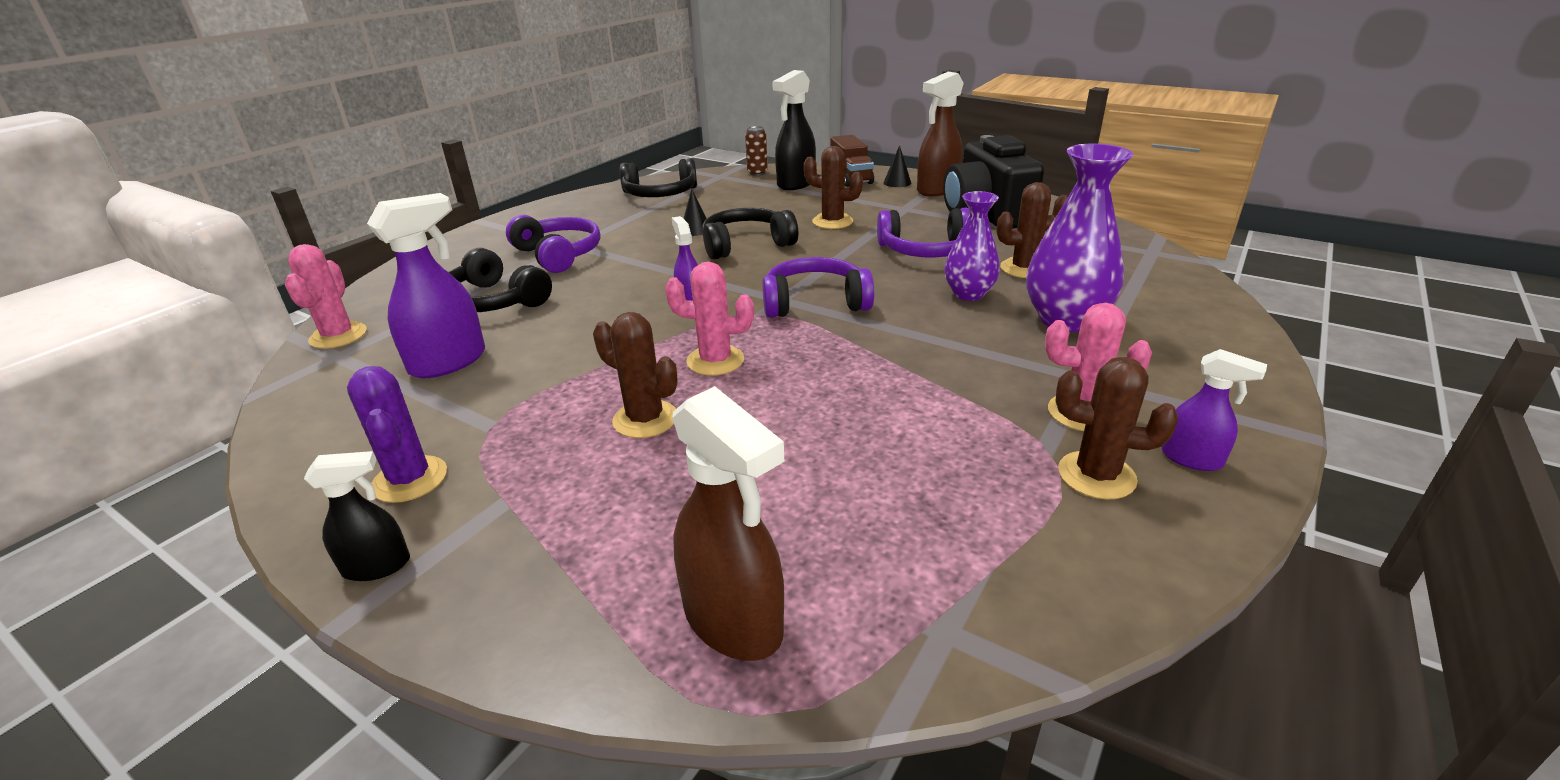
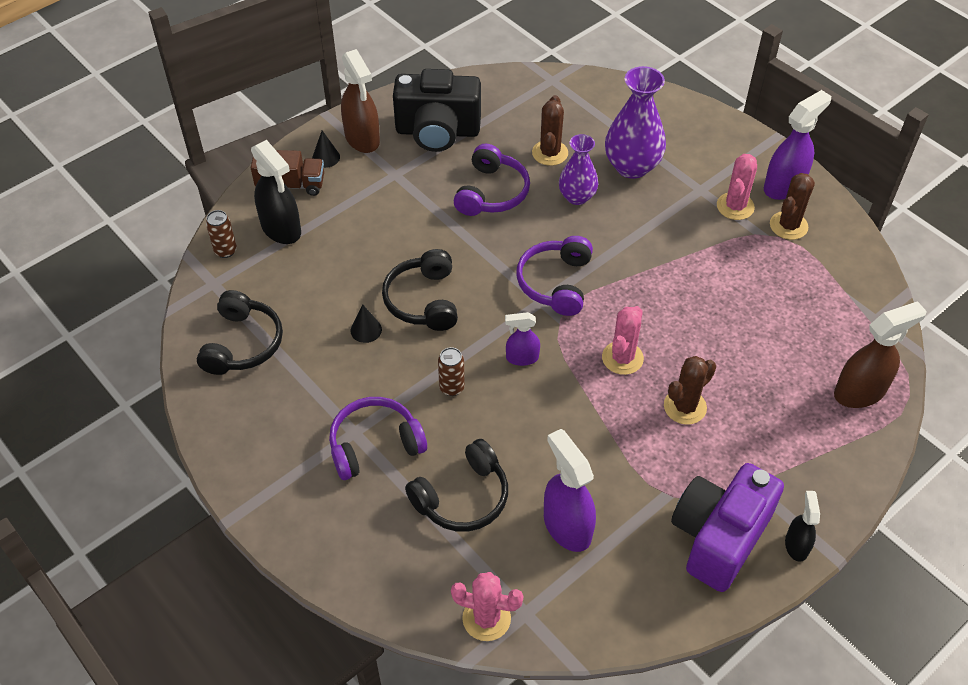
camera: 75 degrees left, 20 degrees up
purple cactus [347,366,447,503] -> purple camera [671,463,784,592]
brown cactus [804,146,863,229] -> none
purple spray bottle [1162,349,1267,471] -> purple spray bottle [764,90,831,200], size x1.75
none -> brown can [438,347,465,396]

